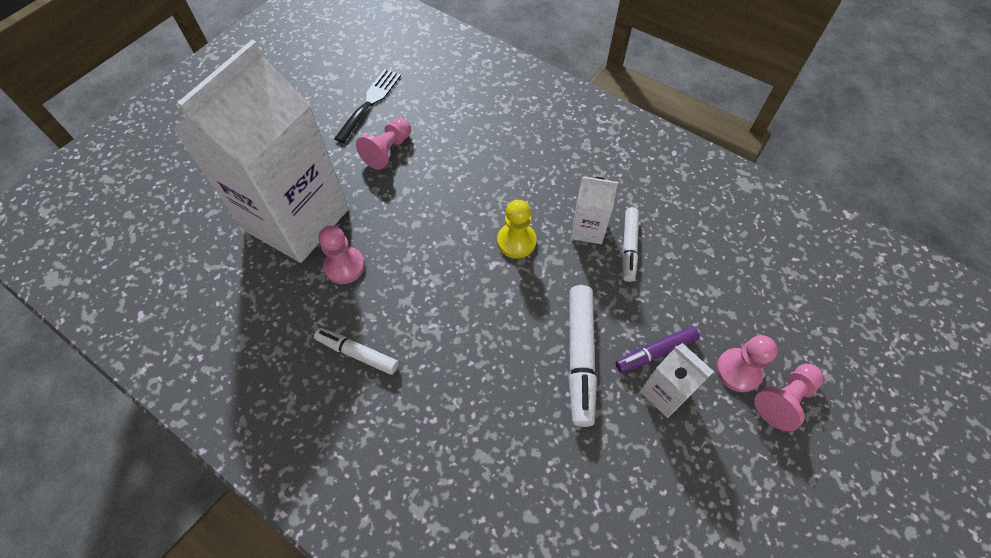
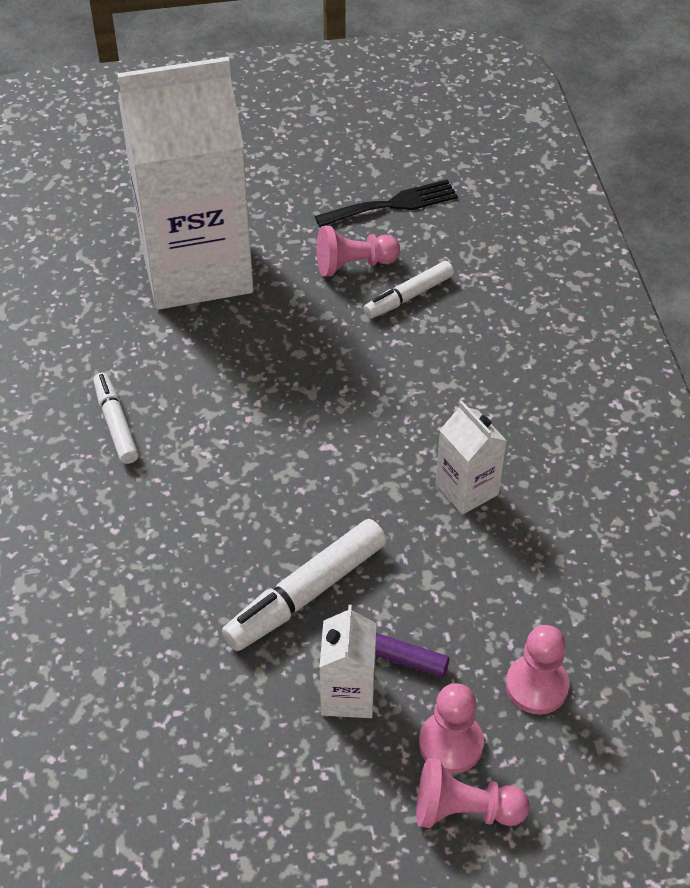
camera: 45 degrees right, 10 degrees down
pink pawn [318,225,365,284] -> pink pawn moved to [506,625,569,714]
yellow pawn [497,200,537,258] -> none
white marker [622,207,639,282] -> white marker moved to [364,261,454,318]

